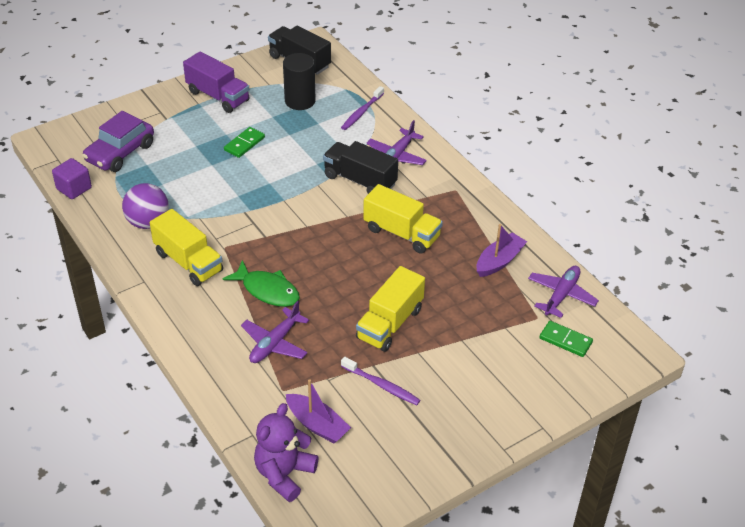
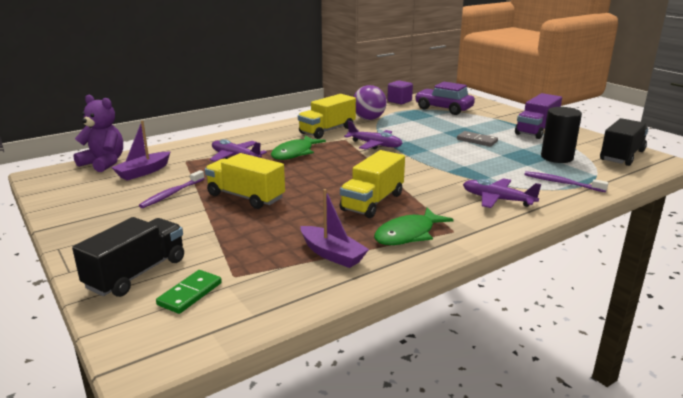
camera: 90 degrees right, 20 degrees down
green domino [224,127,265,158] -> grey domino [457,131,498,147]
black truck [323,141,398,194] -> black truck moved to [72,217,184,297]
purple plane [528,266,599,318] -> purple plane moved to [344,121,403,150]
none -> green fish [374,208,454,245]

